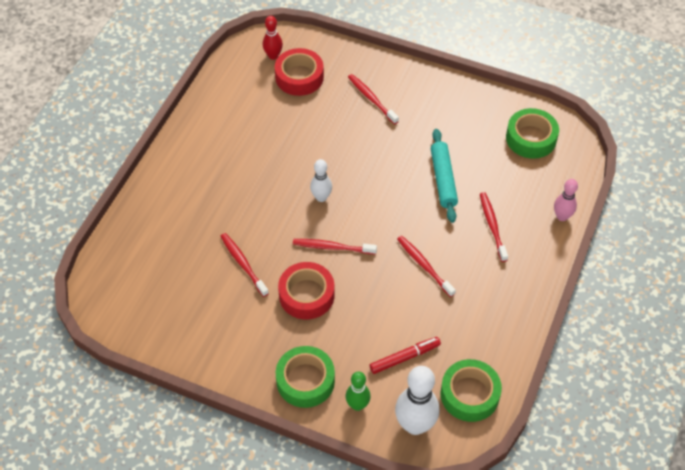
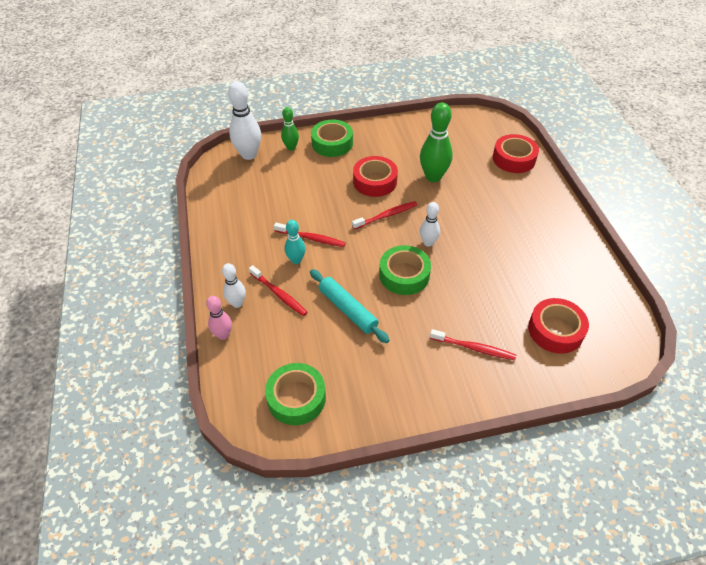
camera: 145 degrees right, 5 degrees down
red toothbrush [220,233,269,297] -> green bowling pin [420,103,453,182]
red bowling pin [263,16,283,60] -> none
red marker [370,337,441,374] -> none
green tape [441,359,502,422] -> green tape moved to [379,245,431,295]
none -> white bowling pin [222,263,246,308]
none -> turquoise bowling pin [285,220,306,264]
none -> red tape [493,134,539,173]

